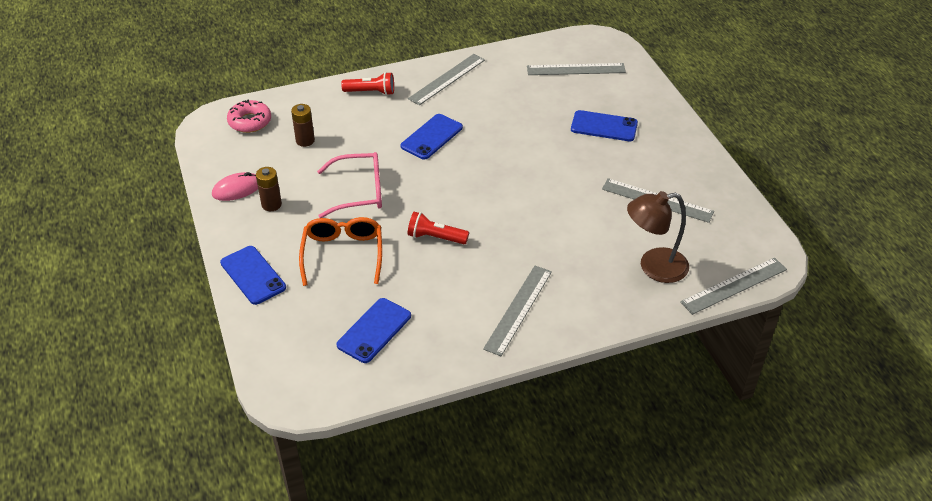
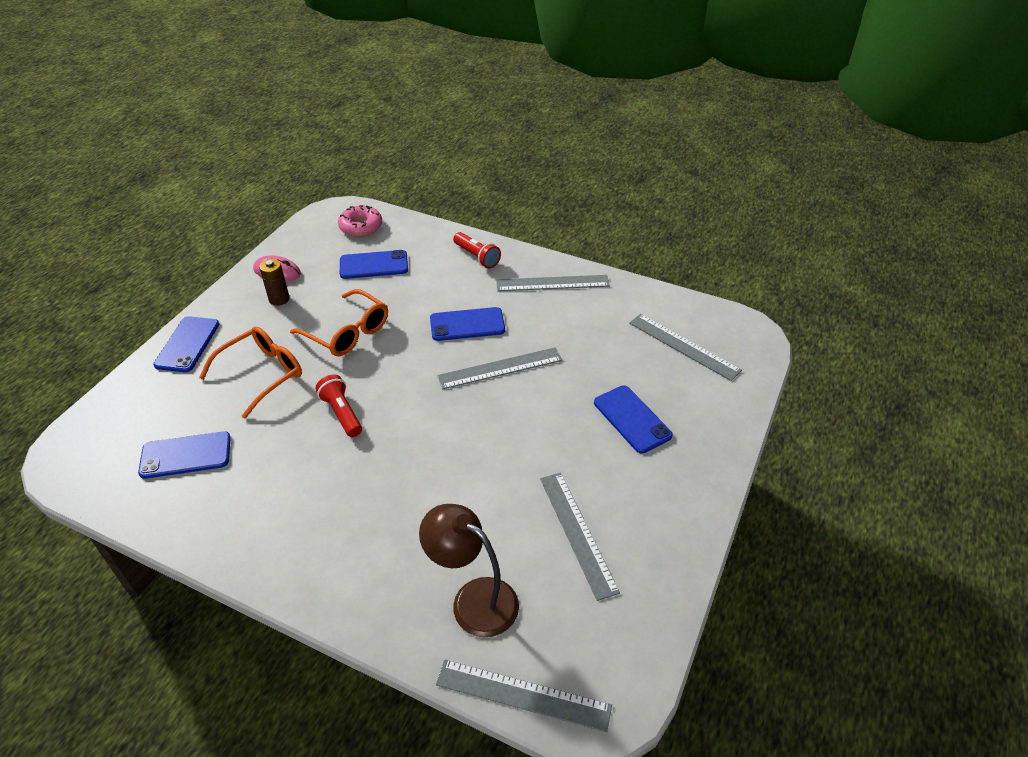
camera: 45 degrees right, 0 degrees up
brown battery [291,104,315,147] -> blue phone [340,250,408,279]
pink glasses [317,152,382,218] -> orange glasses [290,289,388,356]
grey ruler [483,266,552,356] -> grey ruler moved to [437,347,562,389]

